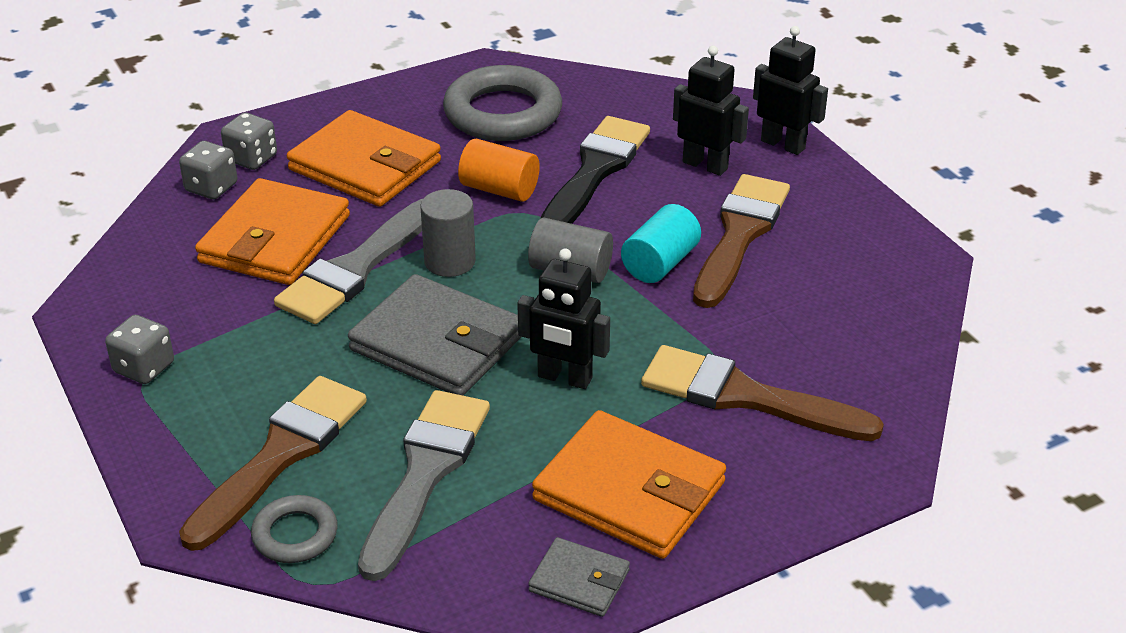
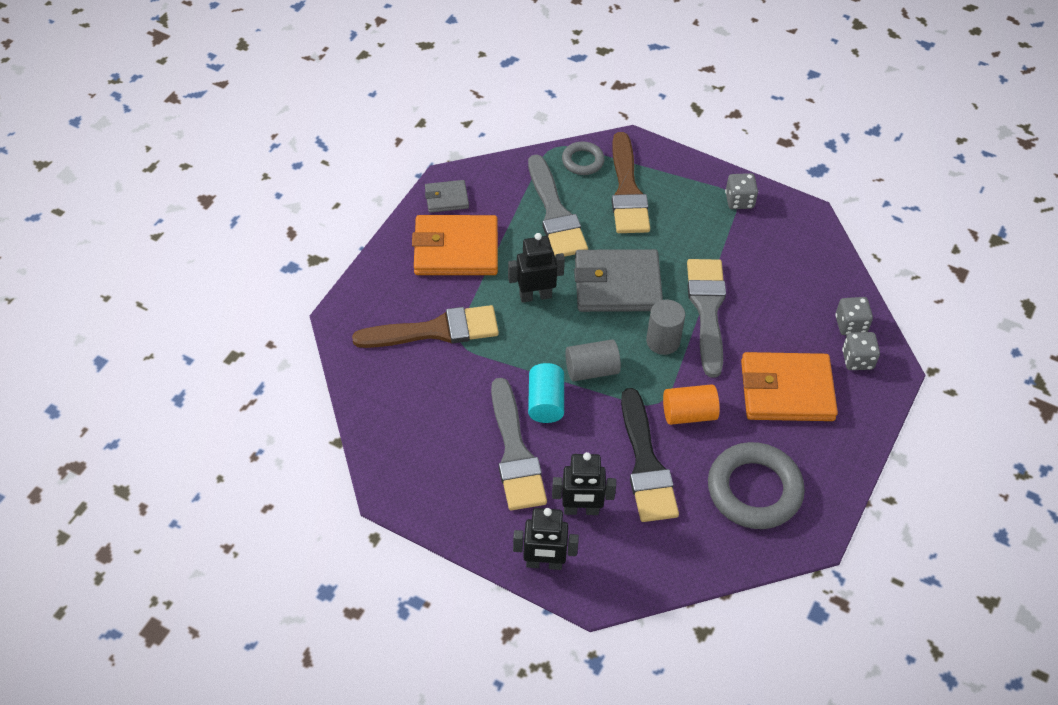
camera: 145 degrees right, 15 degrees up
orange wallet [195,178,350,285] -> none
brown brush [693,174,790,308] -> grey brush [491,378,547,510]

